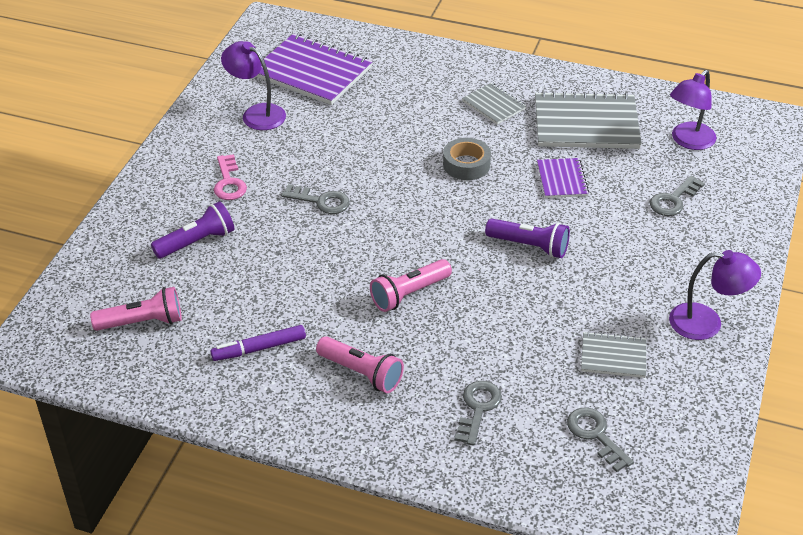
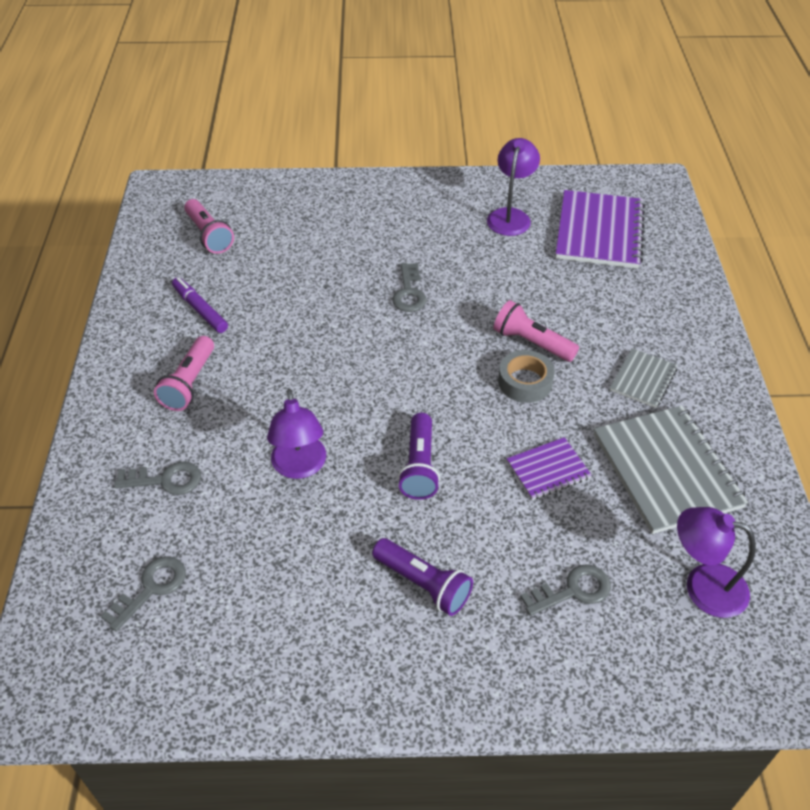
camera: 70 degrees right, 5 degrees up
purple flashlight [151,201,234,259] -> purple flashlight moved to [372,538,473,616]
pink key [214,154,247,200] -> none
pink flashlight [370,259,452,312] -> pink flashlight moved to [494,300,579,362]
grey notebook [581,331,646,378] -> none
grey key [650,176,705,216] -> grey key turned 135 degrees clockwise [520,564,611,616]
purple lamp [669,250,761,340] -> purple lamp moved to [267,389,326,479]

